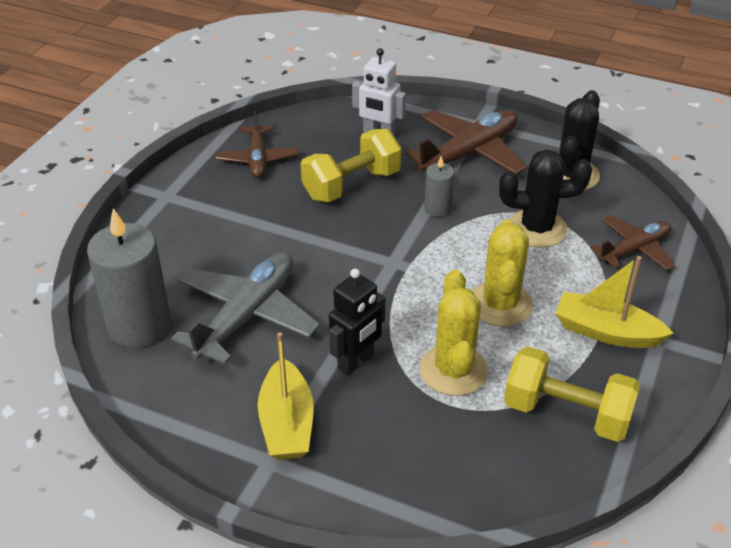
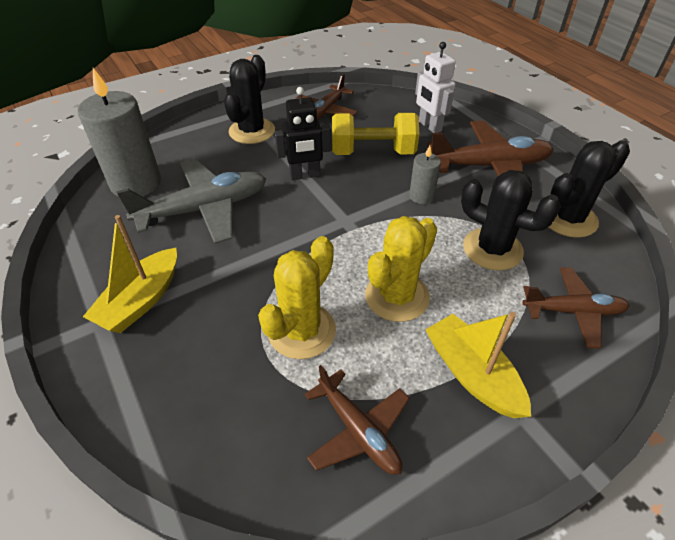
camera: 35 degrees right, 5 degrees up
black robot [329,269,385,376] -> black robot moved to [274,87,331,180]
yellow dumbbell [504,346,640,442] -> brown plane [305,365,410,475]
none -> black cactus [224,55,275,144]

